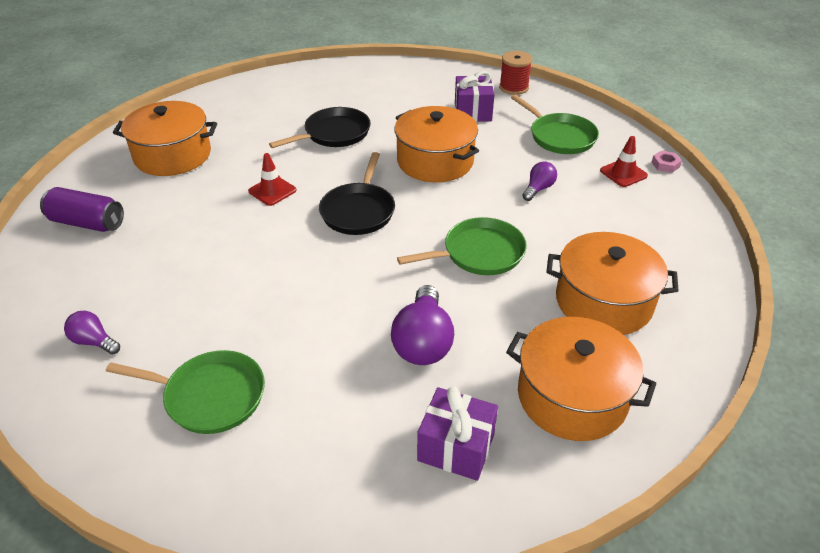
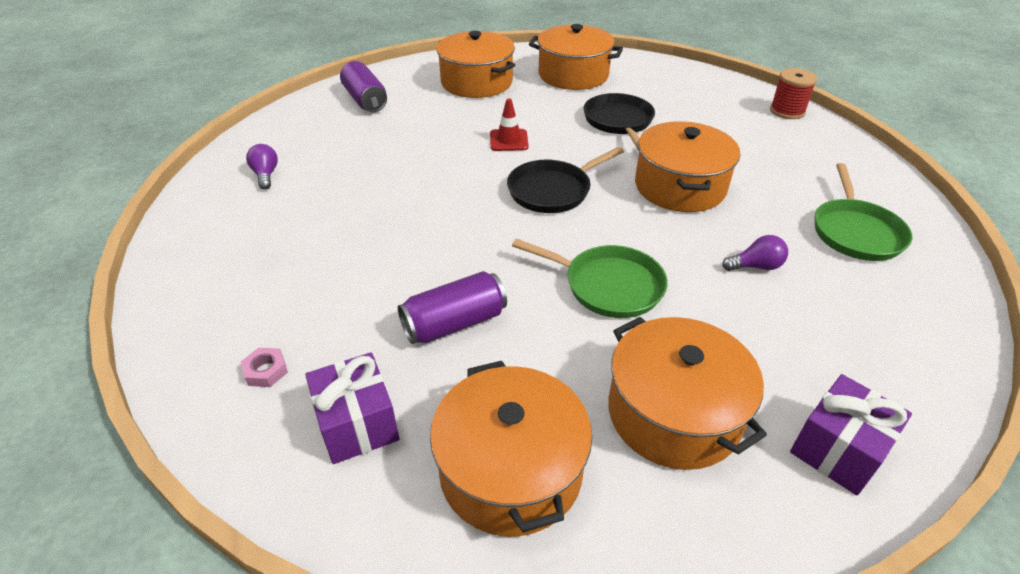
camera: 45 degrees right, 0 degrees up
green pan [106,350,265,434] -> none
black pan [269,107,370,148] -> black pan turned 105 degrees counterclockwise [584,93,655,151]
purple light bulb [391,285,454,365] -> purple can [398,271,507,344]
purple gift [455,71,494,122] -> purple gift moved to [790,374,912,495]
red spool [499,51,532,95] -> red spool moved to [770,68,817,119]
red traffic cone [600,136,648,187] -> none
pink nut [651,151,682,173] -> pink nut moved to [241,347,288,387]
none -> orange pot [529,24,623,90]

